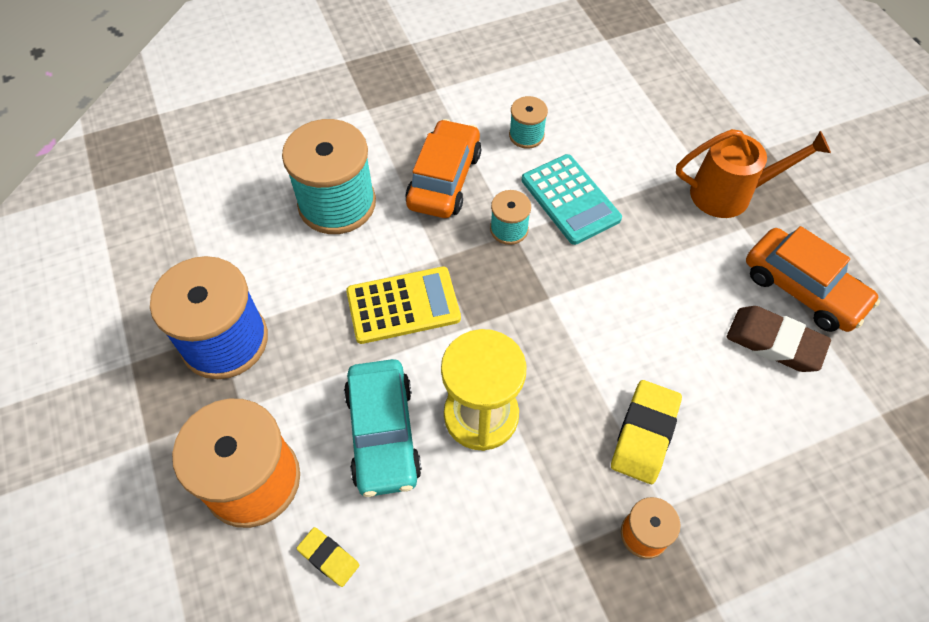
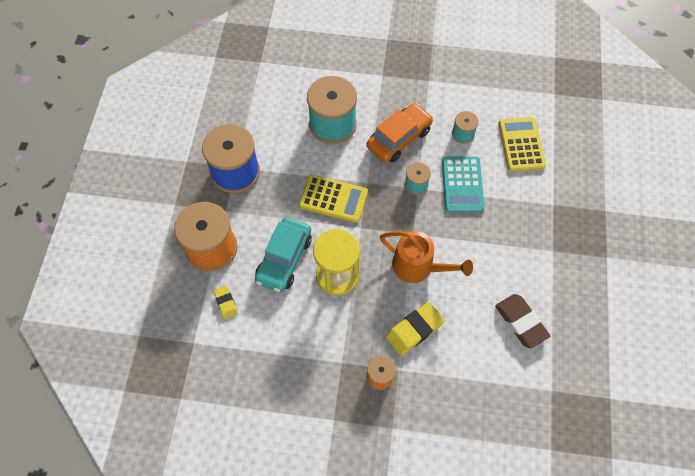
camera: 30 degrees right, 5 degrees up
orange watering can [676,129,831,218] -> orange watering can moved to [380,231,473,283]
orange car [746,226,880,332] -> none
none -> yellow calculator [499,117,546,172]

